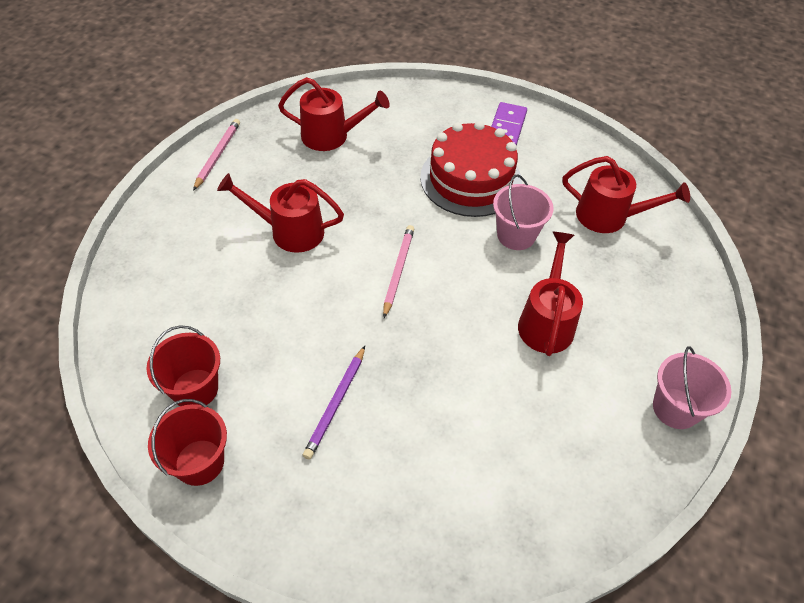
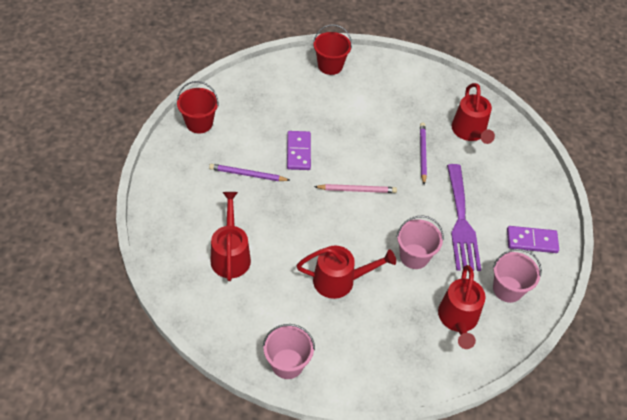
camera: 75 degrees right, 0 degrees up
red bucket [146,325,220,406] -> red bucket moved to [313,24,352,75]
pink pencil [193,119,240,191] -> none
red watering can [217,173,344,253] -> red watering can moved to [210,192,251,281]
red cake [420,121,522,217] -> purple fork [447,164,481,271]
none -> purple domino [287,131,311,170]
none -> purple pencil [420,123,427,185]
none -> pink bucket [493,249,542,303]

